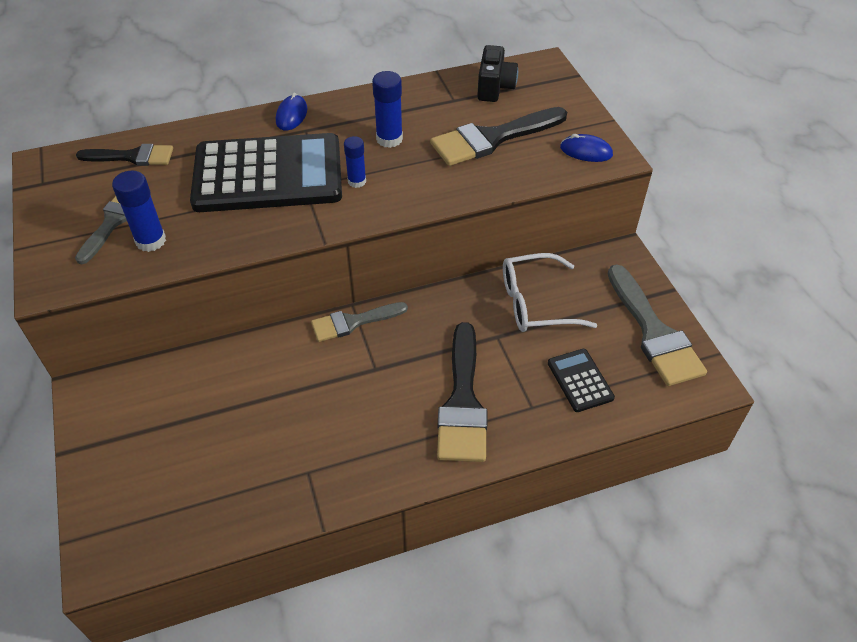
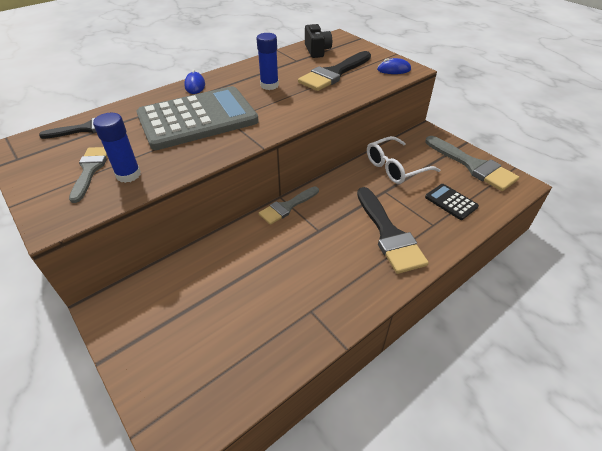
camera: 20 degrees left, 5 degrees down
black calculator [190,133,342,212] -> grey calculator [136,86,259,150]
blue glue stick [344,136,366,188] -> none

